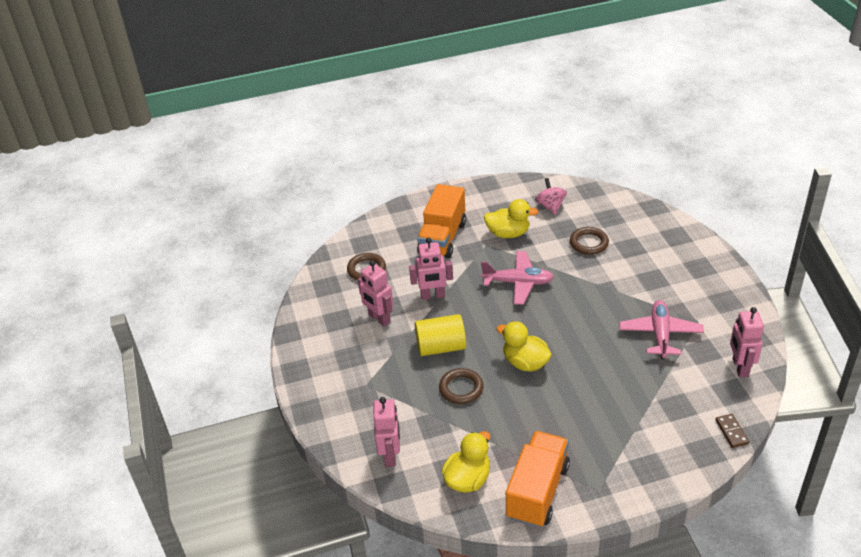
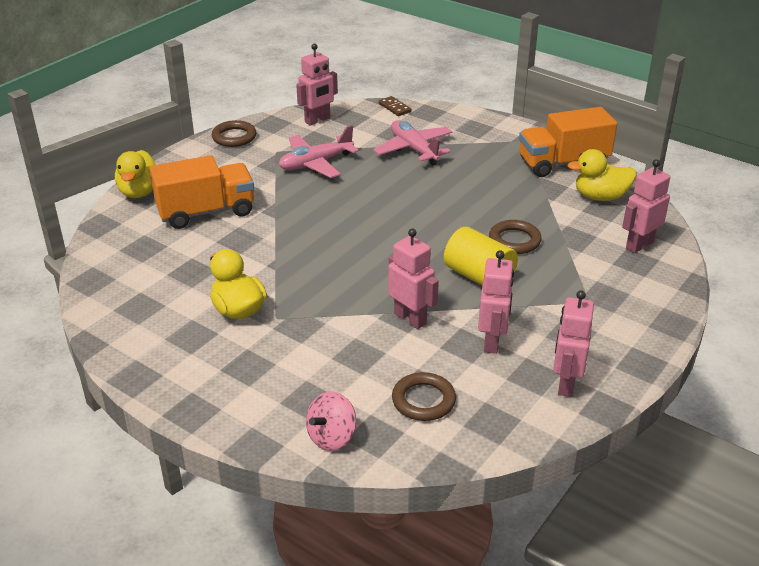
camera: 130 degrees left, 5 degrees down
orange truck [417,184,466,258] -> orange truck moved to [149,155,254,229]
pink plane [481,251,554,305] -> pink plane moved to [373,120,453,165]
yellow duck [497,321,552,372] -> yellow duck moved to [115,150,158,198]
pink spinning top [535,178,567,215] -> pink spinning top moved to [306,391,356,451]
brown ring [570,227,609,255] -> brown ring moved to [212,120,257,147]
brown domino [715,414,750,448] -> brown domino turned 75 degrees counterclockwise [379,96,411,116]
none -> pink robot [553,290,594,397]

